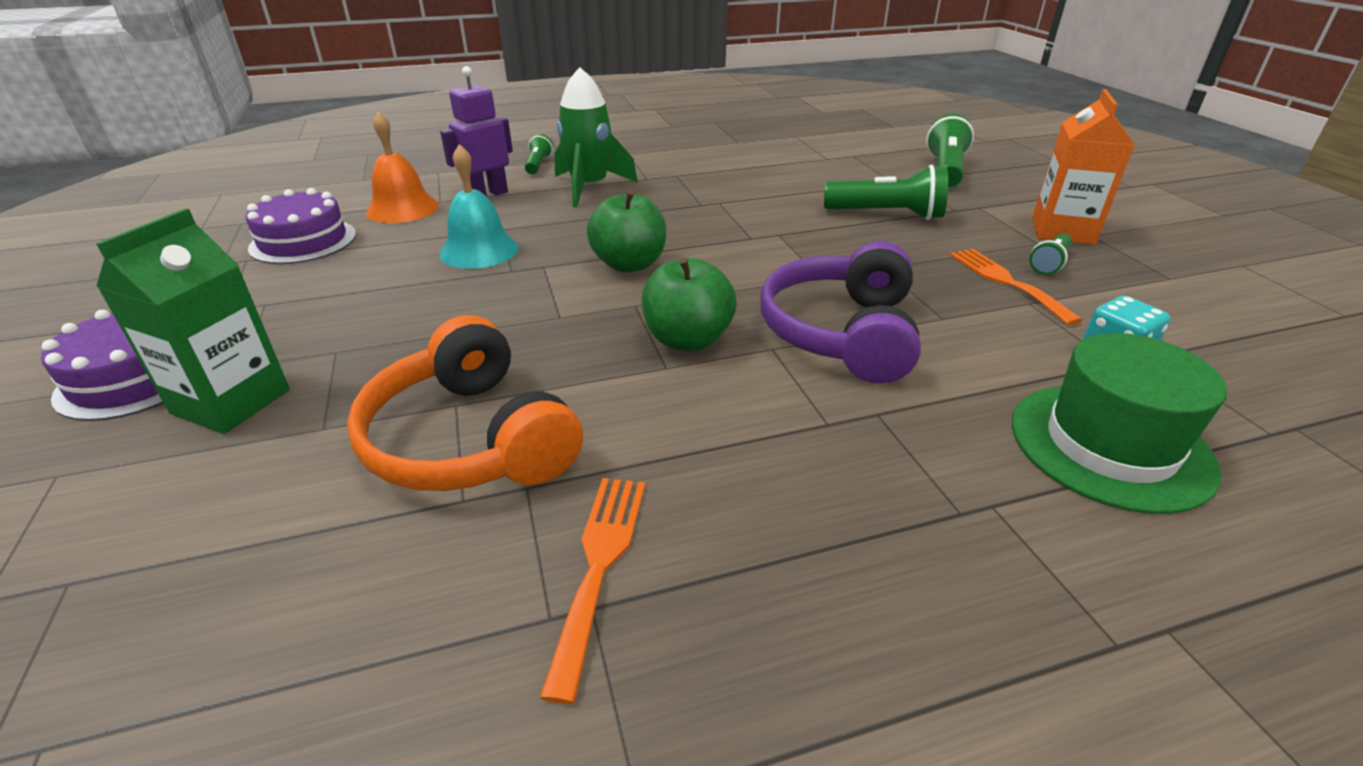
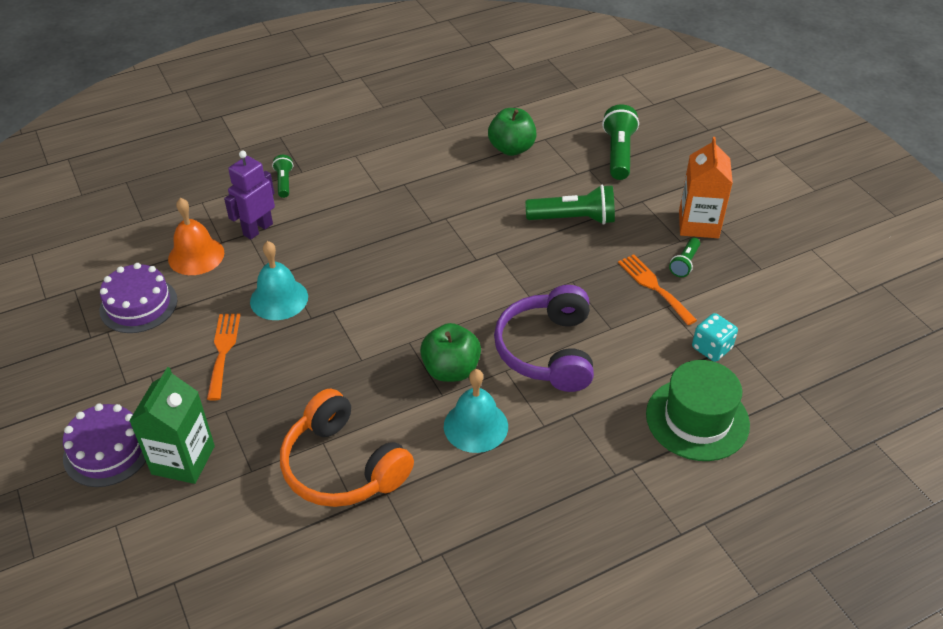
camera: 10 degrees left, 10 degrees up
orange fork [539,478,645,704] -> orange fork moved to [207,314,240,401]
green rocket [555,67,638,207] -> none
green apple [587,191,666,273] -> green apple moved to [488,108,537,156]
none -> turquoise bell [444,369,508,453]

